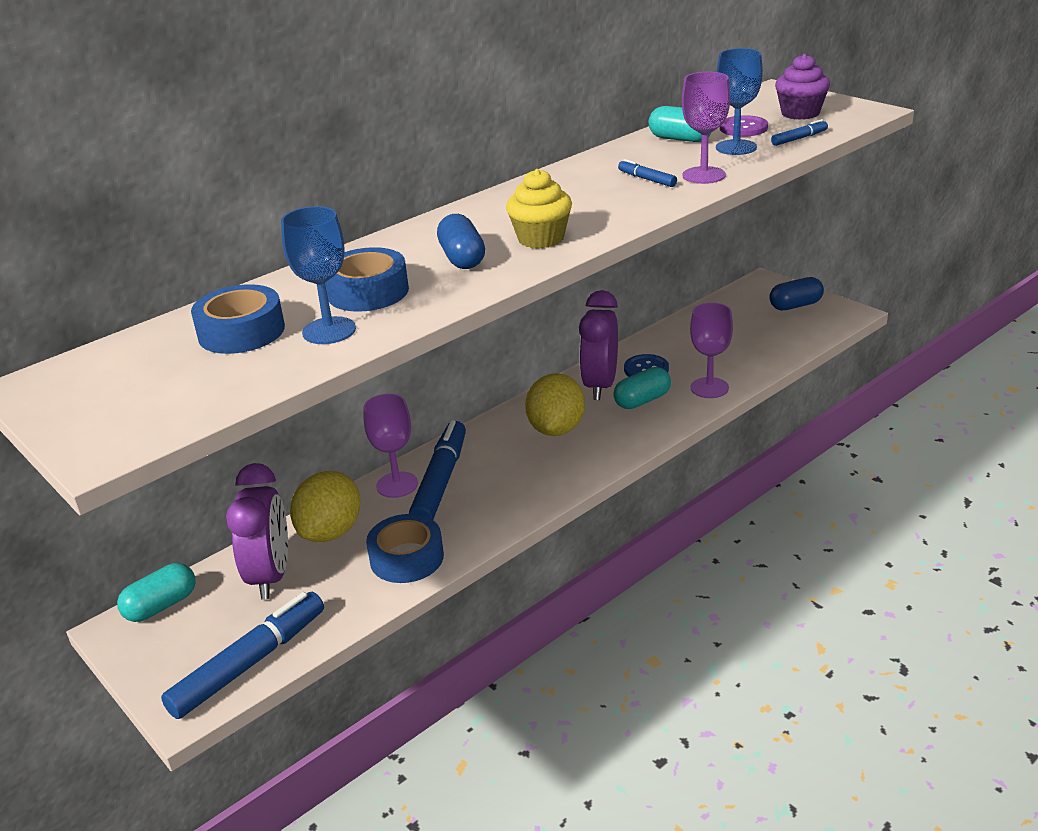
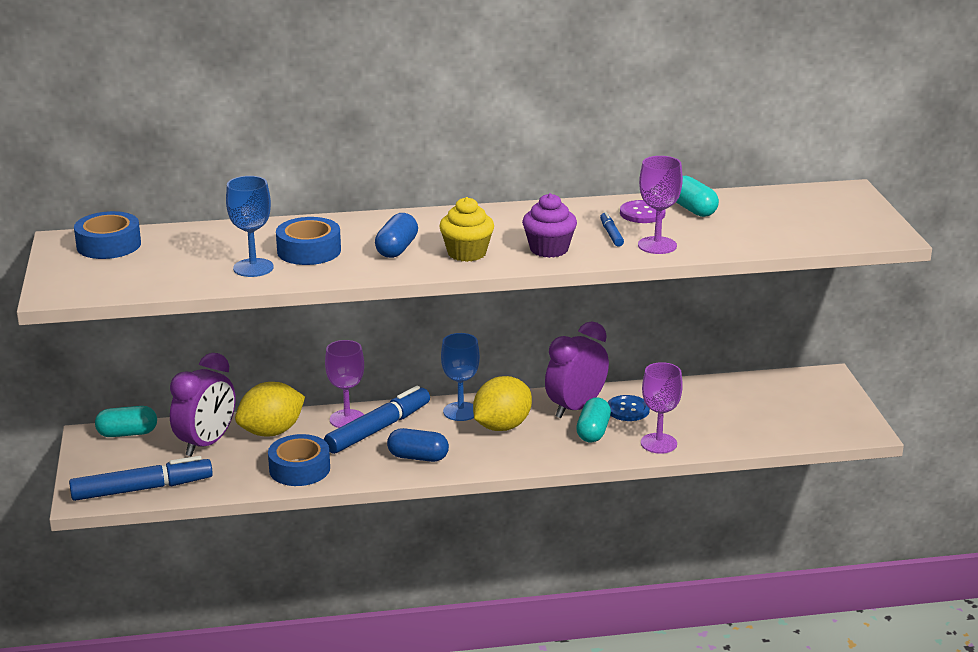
camera: 30 degrees right, 5 degrees down
blue tape [191,284,285,354] -> blue tape moved to [74,211,141,259]
turquoise capsule [613,367,671,409] -> turquoise capsule turned 75 degrees counterclockwise [576,398,611,442]
blue goblet [716,48,763,155] -> blue goblet moved to [441,333,480,421]
purple button [720,115,768,137] -> purple button moved to [620,200,666,223]
blue capsule [769,277,824,310] -> blue capsule moved to [387,428,449,462]
blue marker [771,119,828,146] -> none
purple cupcake [775,54,830,120] -> purple cupcake moved to [522,193,577,258]

